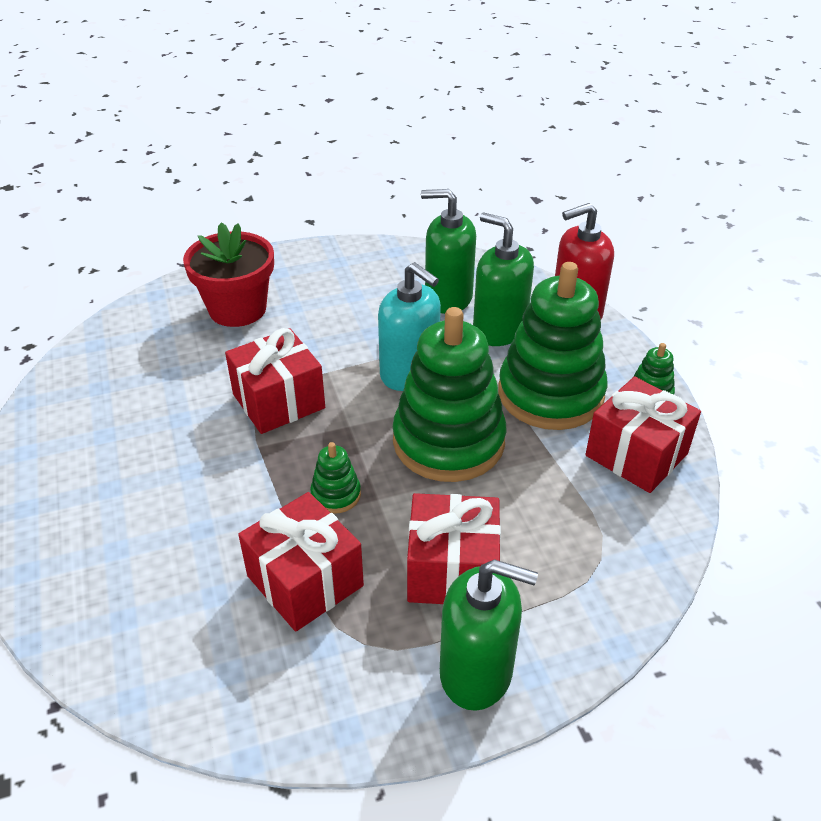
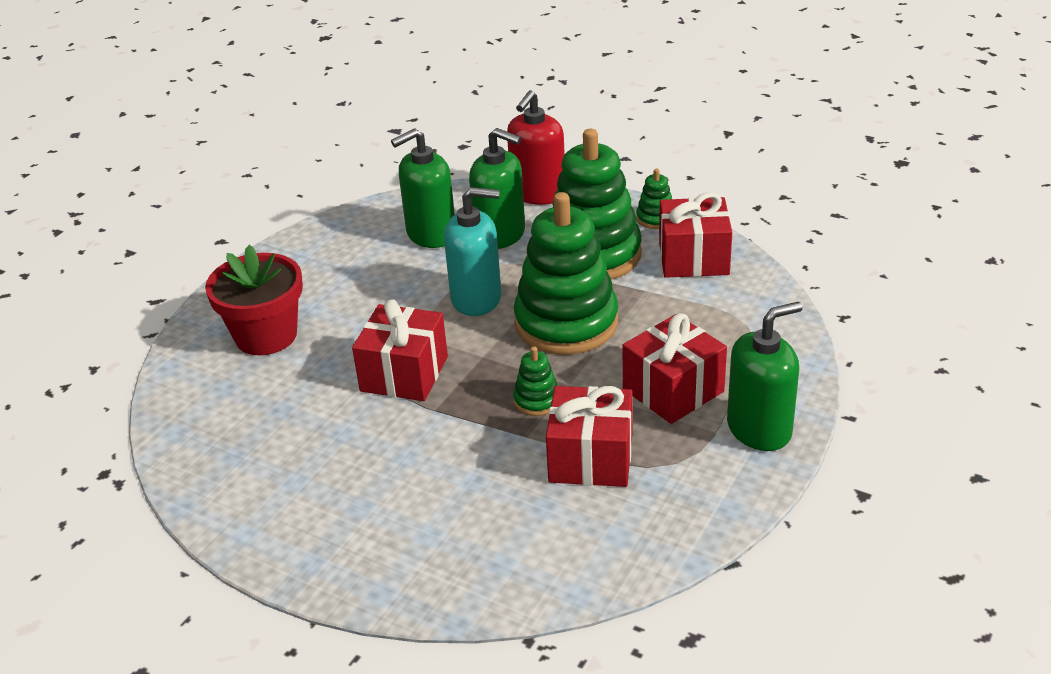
camera: 40 degrees left, 5 degrees down
green soap dispenser [473,213,534,346] -> green soap dispenser turned 150 degrees counterclockwise [469,128,525,249]

